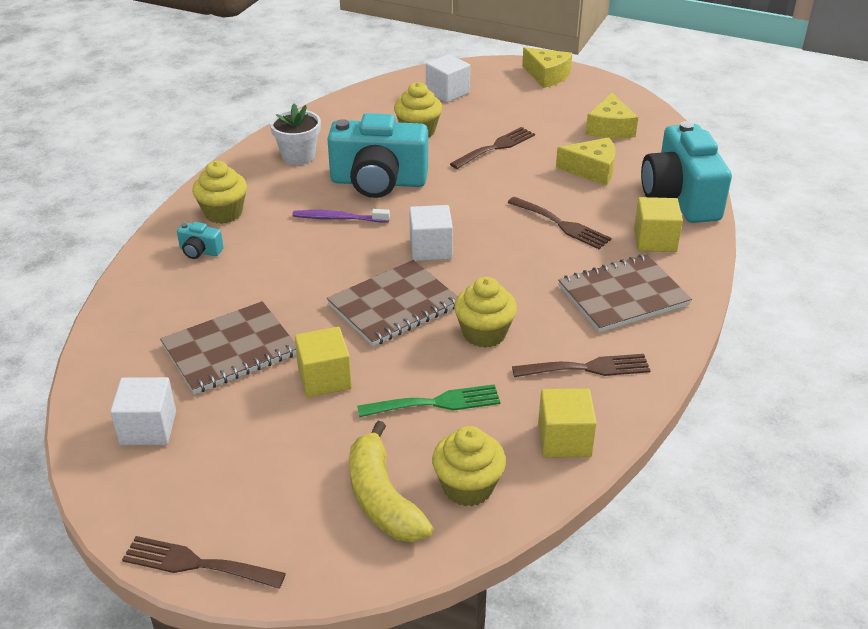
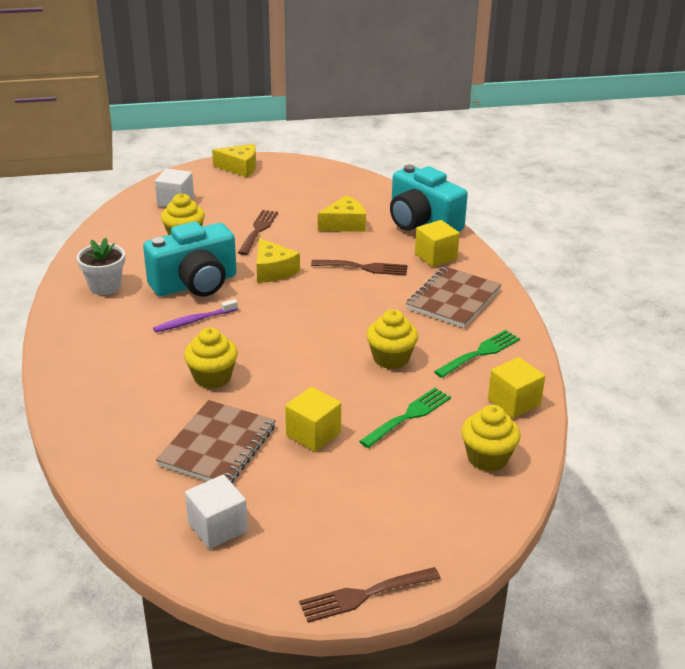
camera: 35 degrees left, 5 degrees down
turquoise camera [177,222,223,259] -> none
yellow cupcake [192,161,247,224] -> yellow cupcake moved to [184,327,238,389]
brown notebook [327,260,458,346] -> none
yellow banana [349,421,433,542] -> none
white cube [409,205,453,261] -> none
brown fork [512,354,651,377] -> green fork [434,330,520,378]
yellow cheese [586,93,638,139] -> yellow cheese moved to [257,238,300,283]

